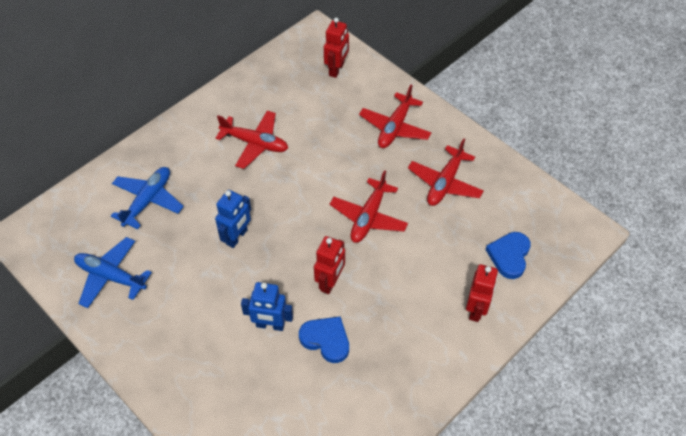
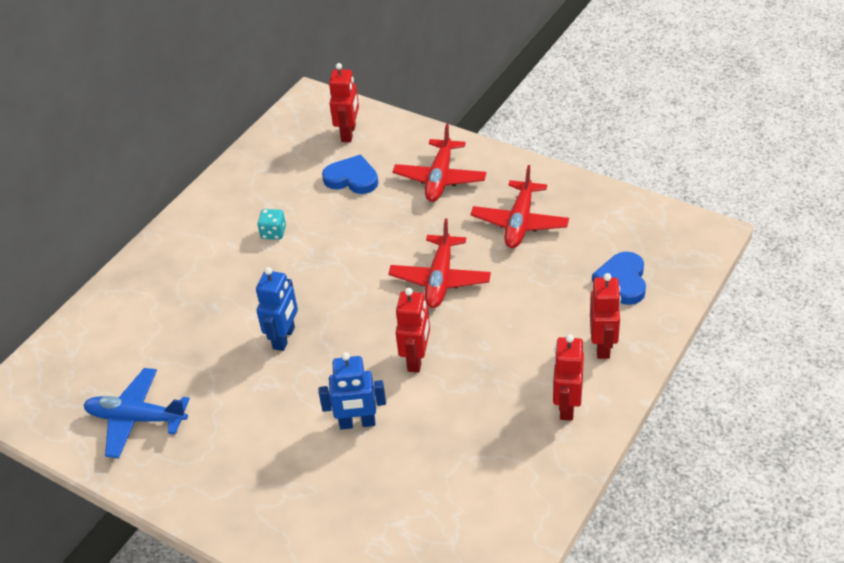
camera: 10 degrees left, 10 degrees down
blue plane [111,167,184,229] -> none
red plane [215,111,288,169] -> turquoise dice [257,209,286,240]
blue heart [299,316,349,363] -> blue heart moved to [322,155,378,194]
none -> red robot [553,334,584,421]

